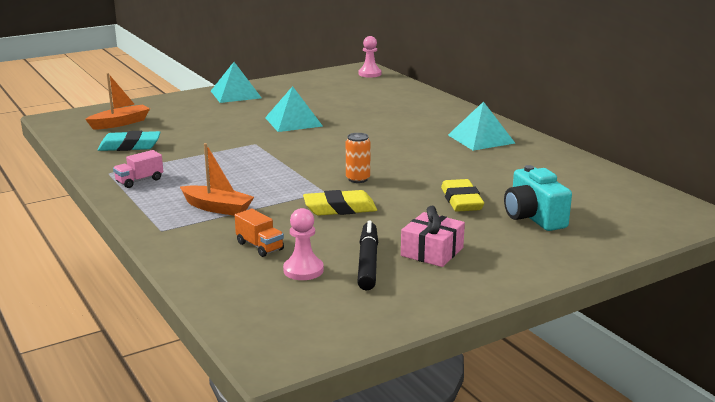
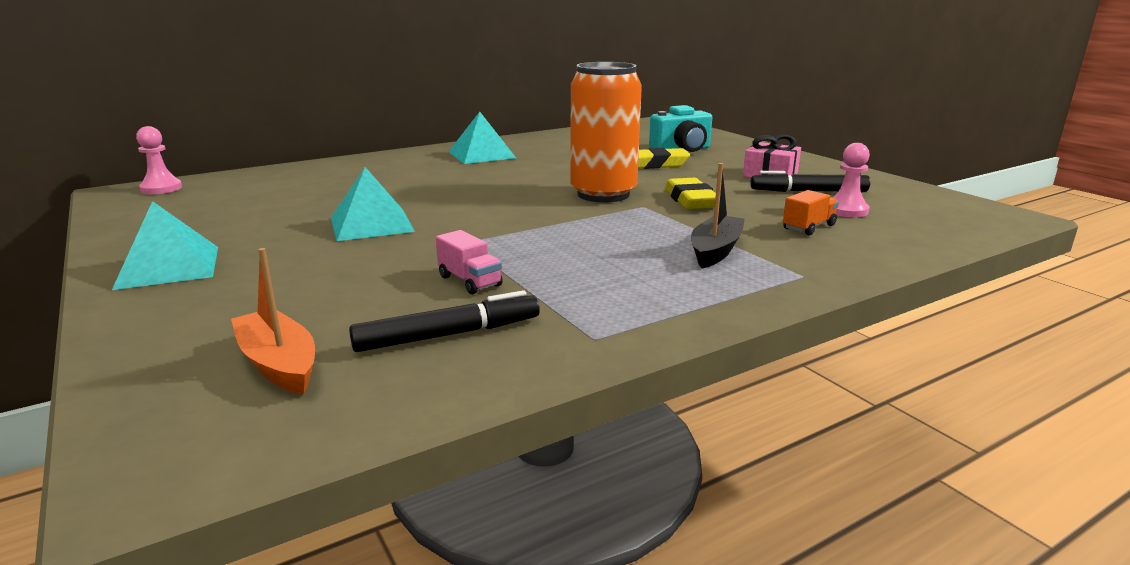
camera: 90 degrees left, 0 degrees up
turquoise eraser [98,131,161,151] -> black marker [349,290,540,352]
pink truck [113,150,163,188] -> pink truck moved to [436,230,503,294]
orange boat [180,143,254,216] -> black boat [691,163,745,268]
orange can [346,133,370,183] -> orange can [570,62,642,202], size x2.29

